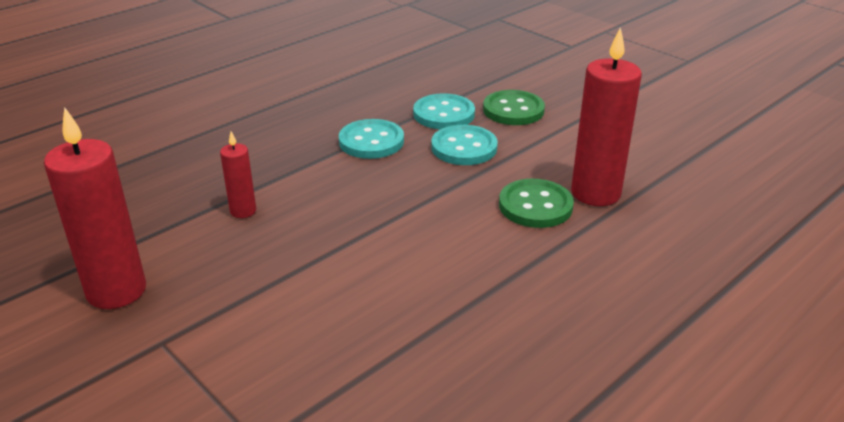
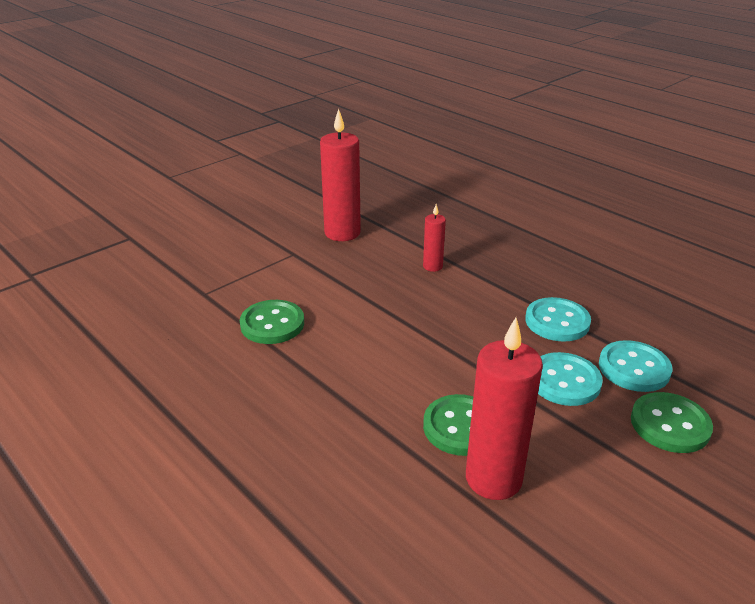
camera: 90 degrees right, 0 degrees up
none -> green button [240,300,304,344]

